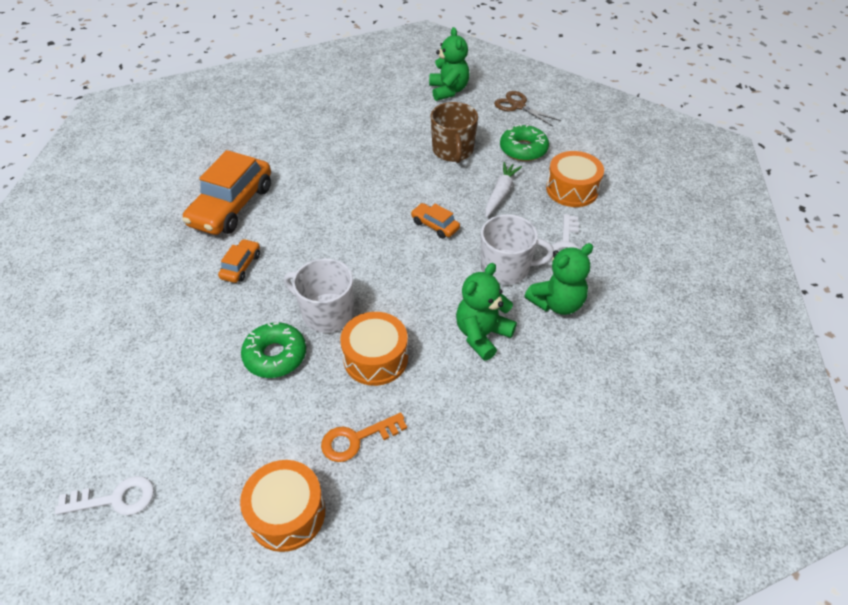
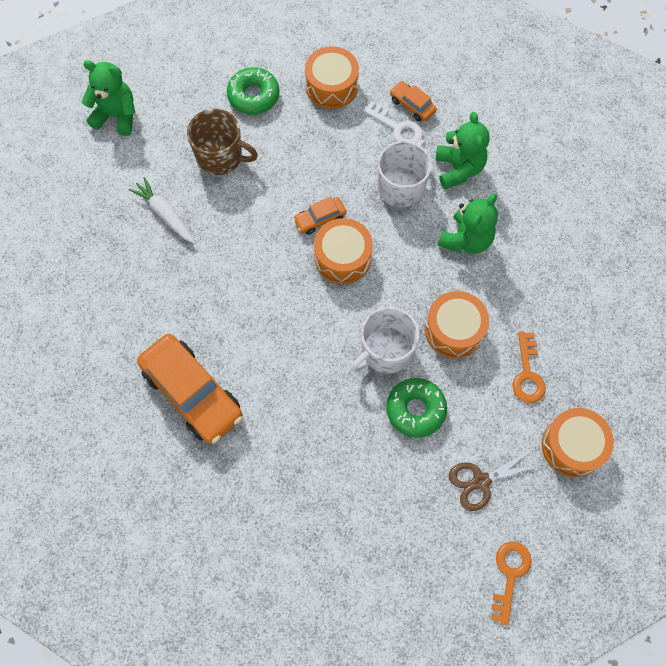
camera: 65 degrees left, 20 degrees up
white key [55,476,154,515] -> orange key [491,542,532,625]
orange car [218,239,260,283] -> orange car moved to [390,81,437,122]
green teddy bear [456,263,517,361] -> green teddy bear turned 120 degrees counterclockwise [438,194,498,254]
white carrot [485,162,522,218] -> white carrot moved to [128,177,195,244]
brown scissors [494,91,561,126] -> brown scissors moved to [449,449,542,511]
none -> orange drum [314,218,373,284]

